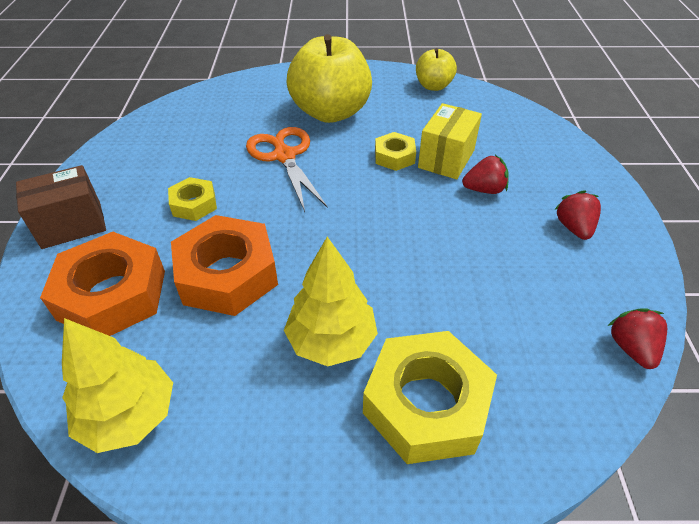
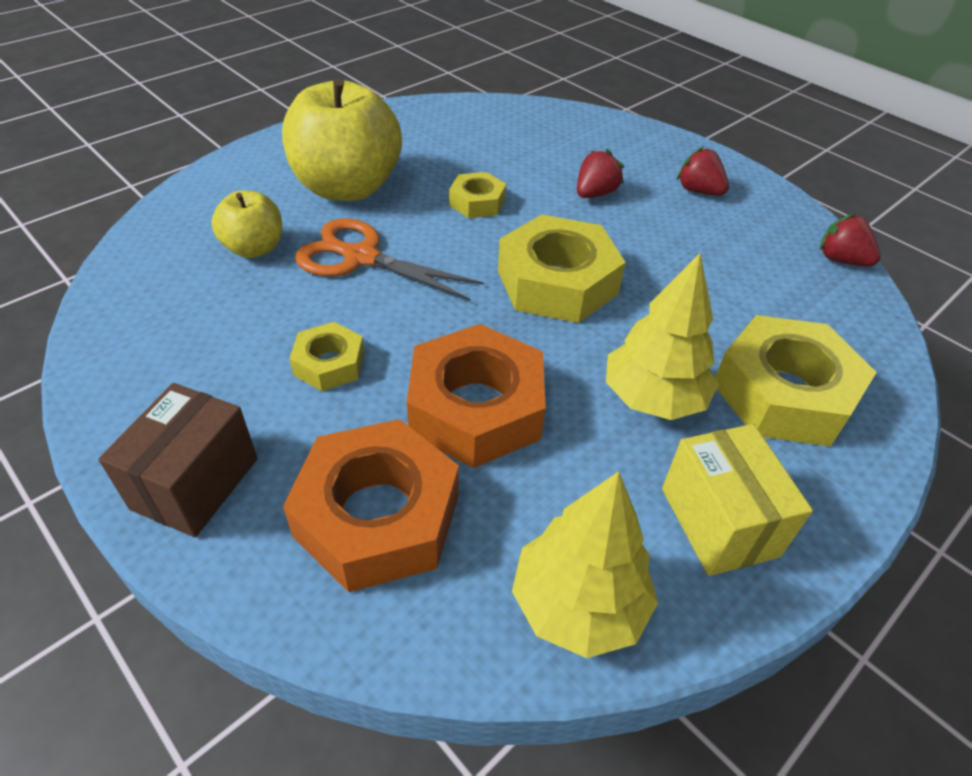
camera: 45 degrees left, 0 degrees up
yellow apple [416,48,457,91] -> yellow apple moved to [211,190,282,258]
yellow box [418,103,482,179] -> yellow box moved to [662,424,813,576]
none -> yellow nut [498,215,626,323]

